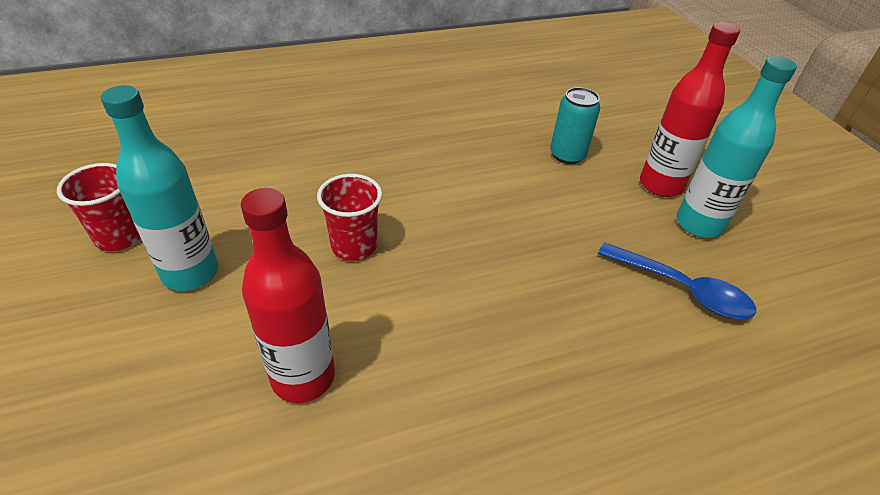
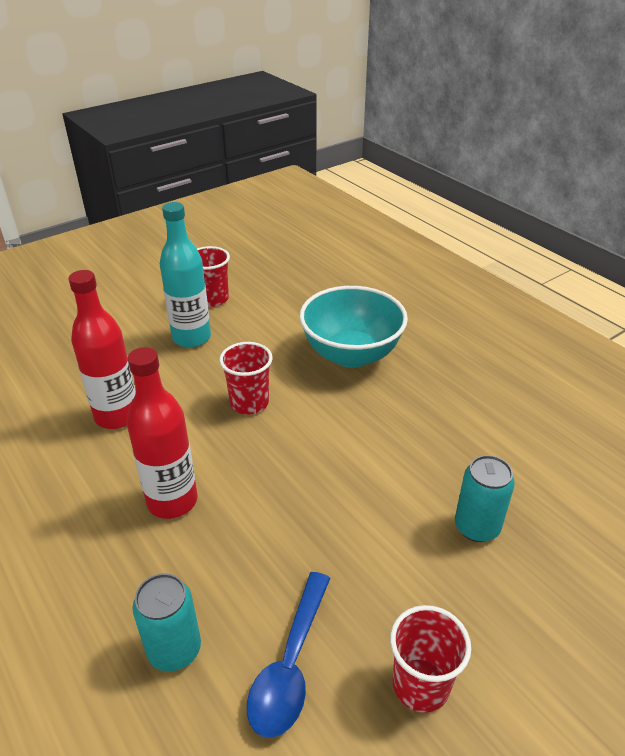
camera: 75 degrees right, 5 degrees down
red bottle [640,22,740,197] -> red bottle moved to [127,347,198,519]
turquoise bottle [677,56,797,238] -> red cup [390,605,471,713]
none -> turquoise can [132,573,201,672]
none -> turquoise bowl [299,286,408,368]

